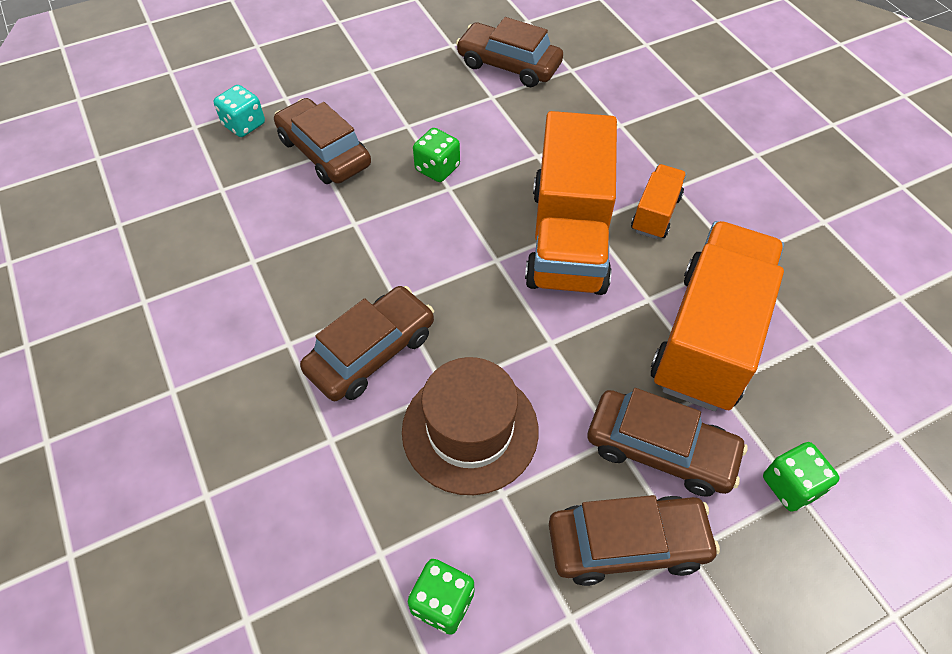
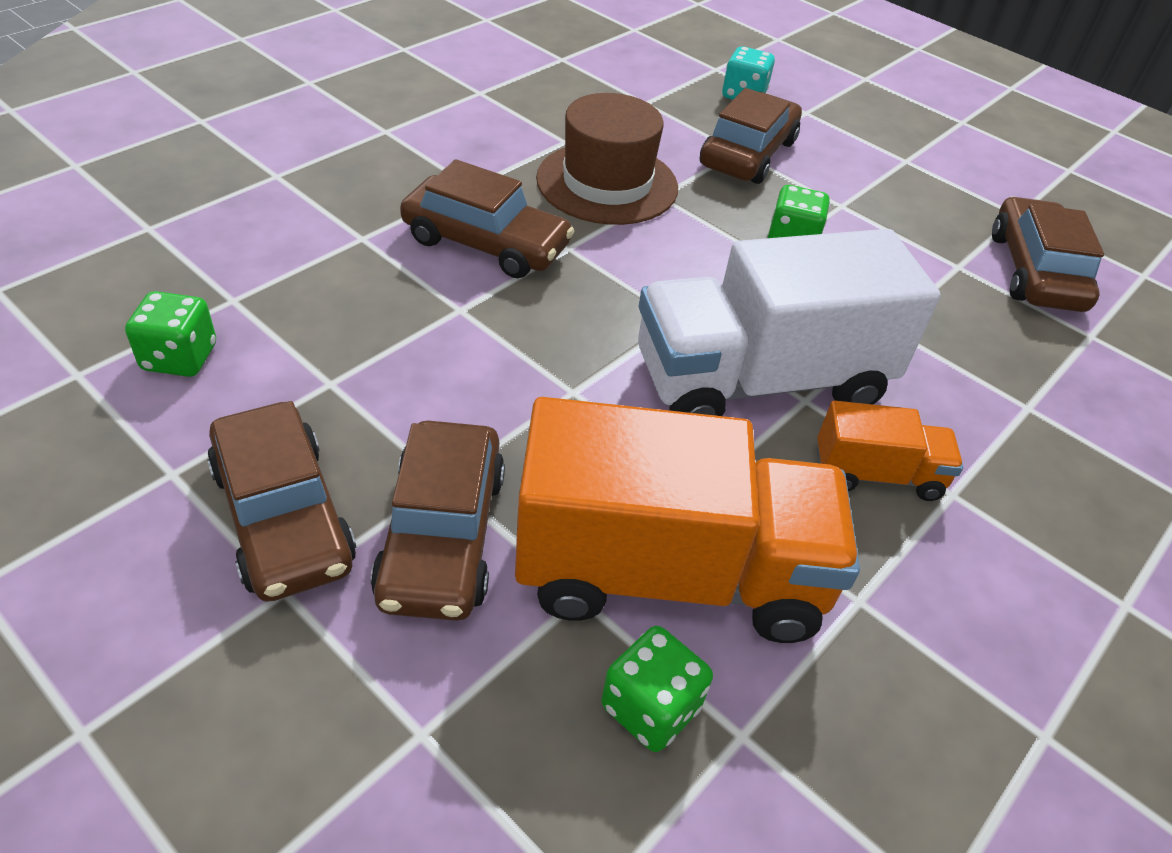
camera: 65 degrees right, 10 degrees down
brown hat [402,357,539,495] -> brown hat moved to [536,93,678,225]
orange truck [525,111,617,295] -> white truck [638,229,941,416]
green dice [763,442,839,512] -> green dice moved to [601,626,713,752]

